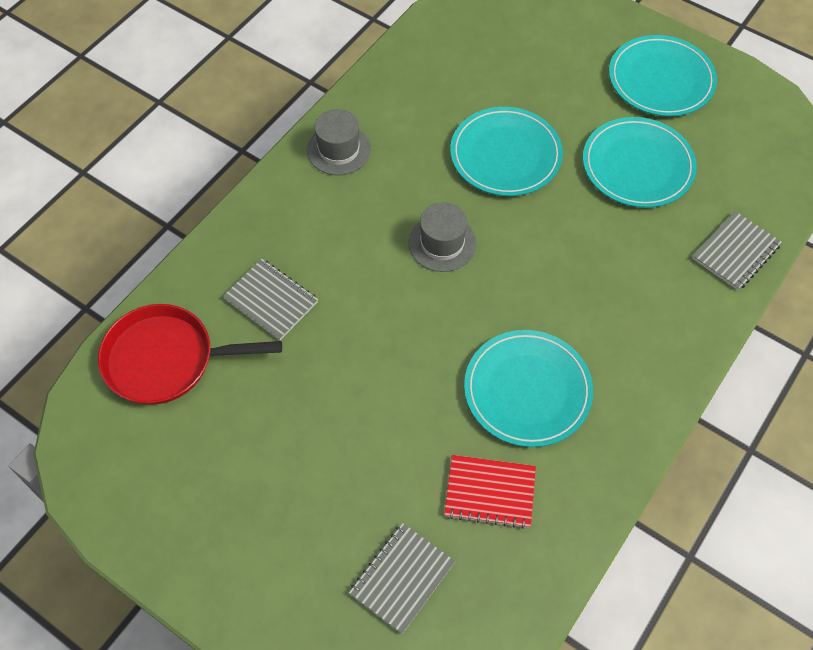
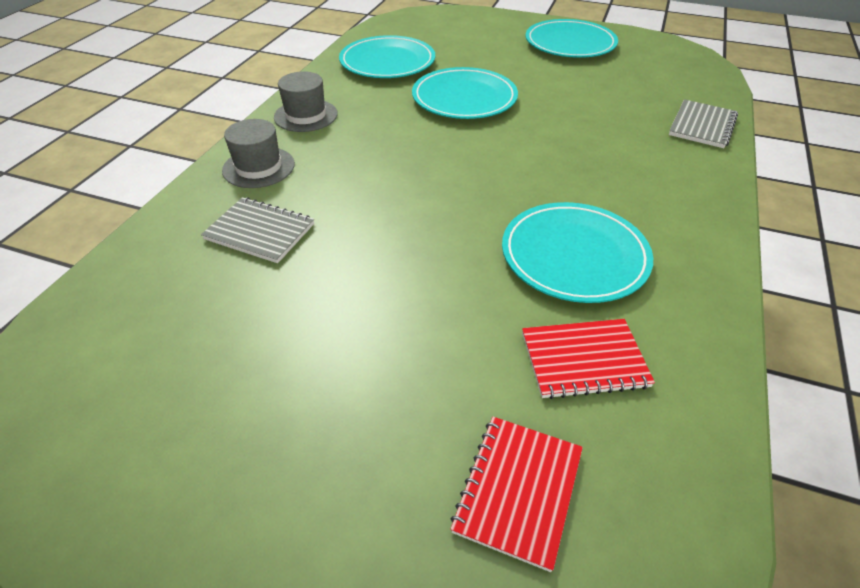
camera: 15 degrees left, 15 degrees down
red pan [98,304,282,405] -> none
grey notebook [349,523,455,634] -> red notebook [450,417,583,572]
grey hat [408,202,476,272] -> grey hat moved to [222,119,295,188]
turquoise plate [583,117,697,208] -> turquoise plate moved to [339,35,435,78]

